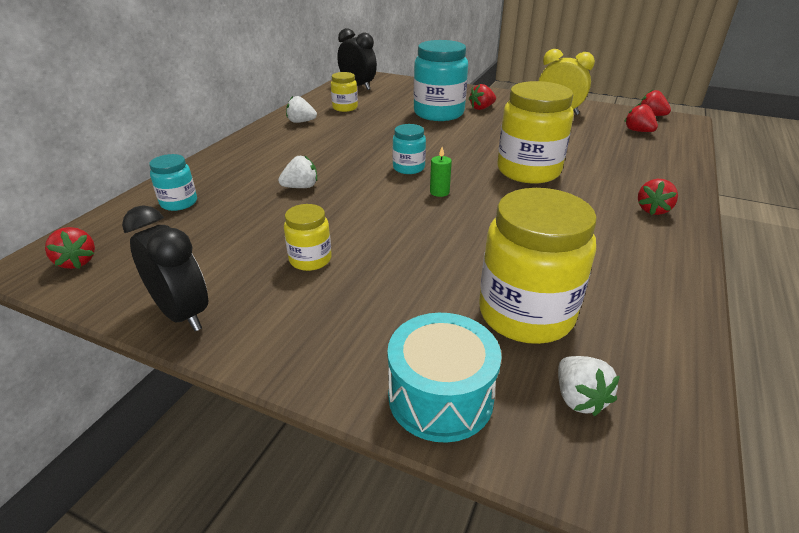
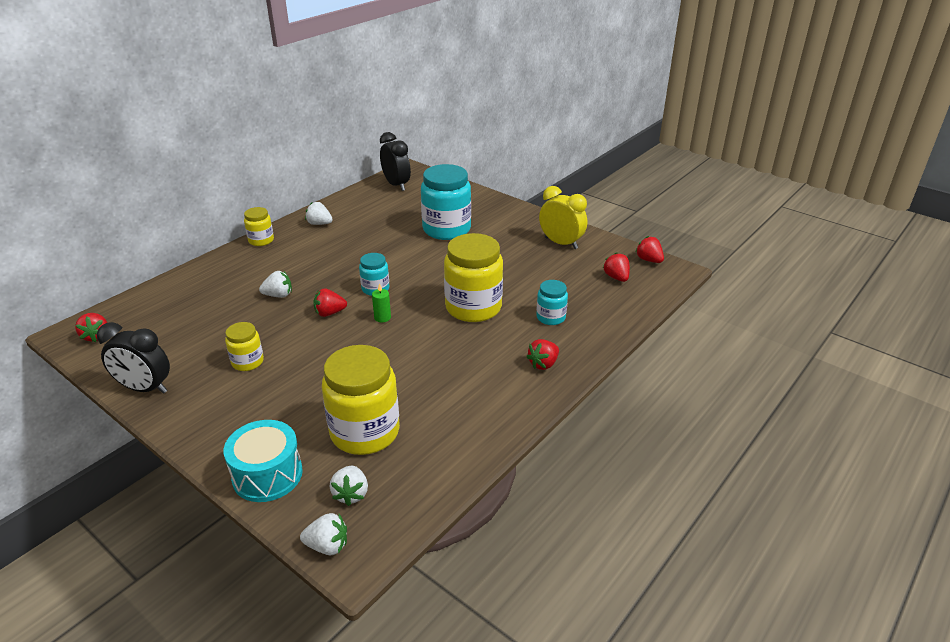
camera: 15 degrees right, 0 degrees up
black clock [122,205,208,331] -> black clock turned 135 degrees clockwise [97,322,170,394]
turquoise jar [149,154,197,211] -> turquoise jar moved to [536,280,568,325]
yellow jar [331,72,358,112] -> yellow jar moved to [244,207,274,246]
red strawberry [469,84,496,110] -> red strawberry moved to [313,288,347,317]
none -> white strawberry [300,513,347,555]

